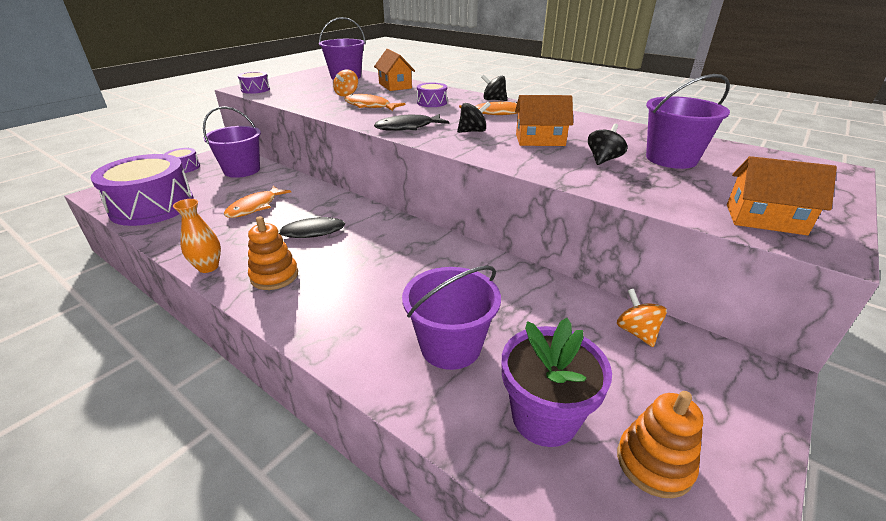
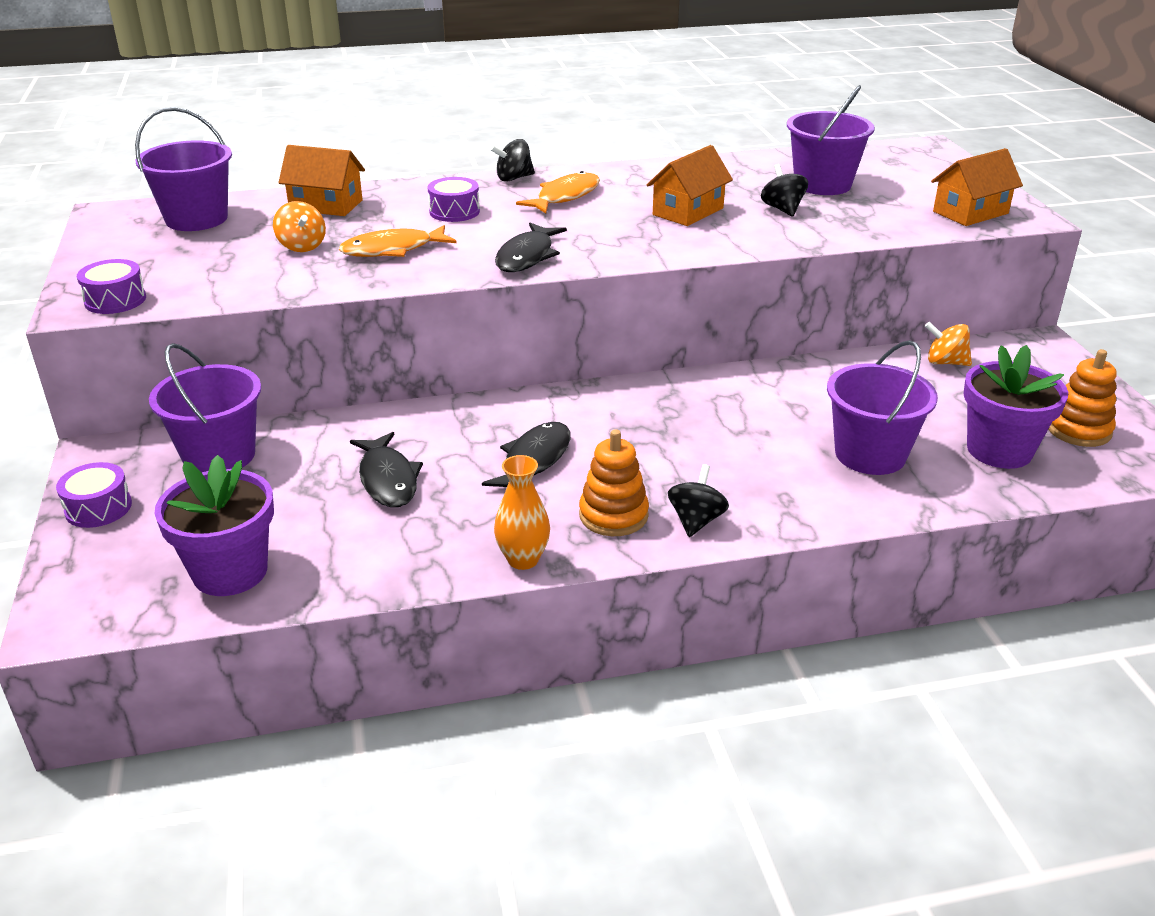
camera: 50 degrees left, 0 degrees up
purple drum [90,154,194,226] -> purple flower pot [154,455,274,596]
orange fish [224,185,291,218] -> black fish [350,432,423,507]
black spinning top [457,102,491,133] -> black spinning top moved to [668,464,729,537]

